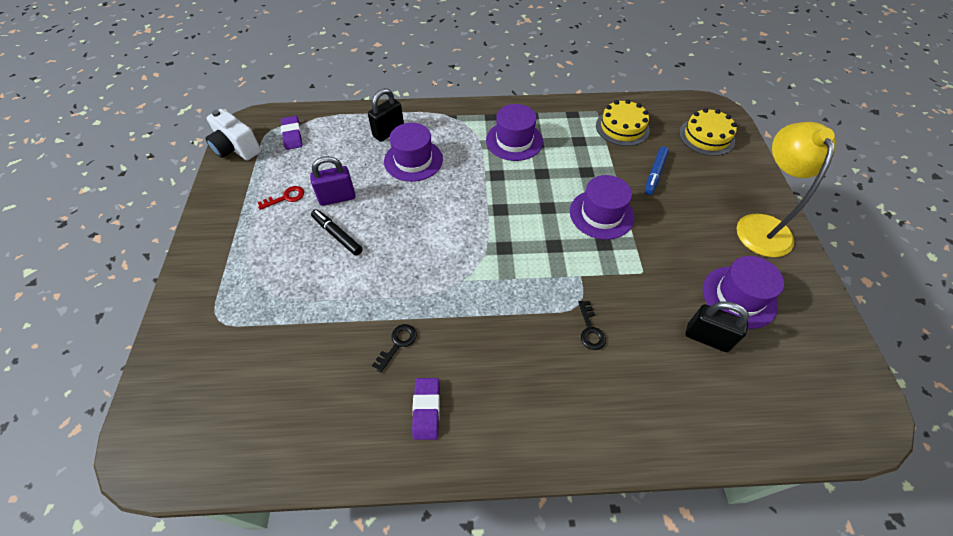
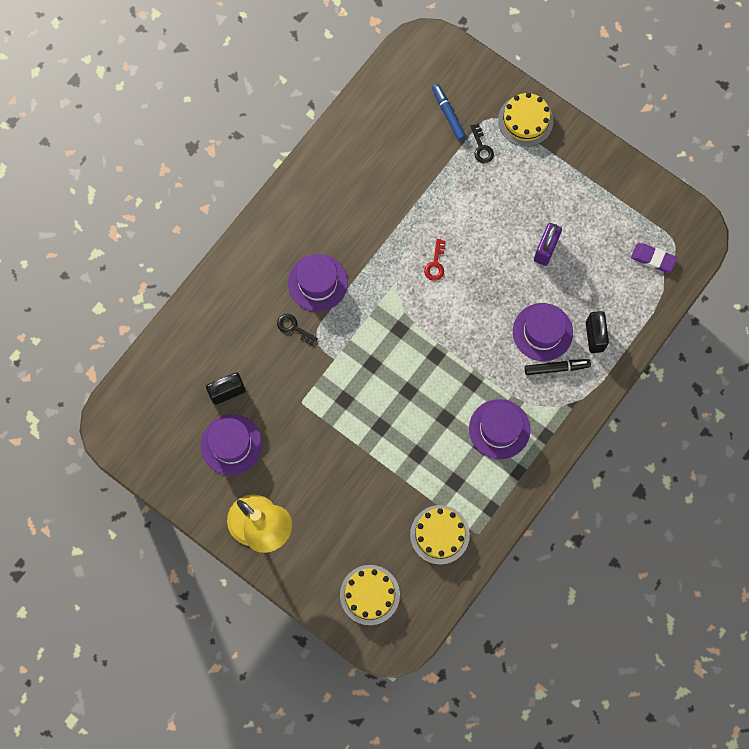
camera: 130 degrees right, 20 degrees up
white camera [205,109,261,160] -> none
red key [257,186,304,210] -> red key moved to [424,239,445,281]
black marker [311,209,363,256] -> black marker moved to [525,359,591,375]
black key [372,324,417,373] -> black key moved to [470,123,494,163]
purple eraser [412,378,440,440] -> none
purple hat [570,175,634,240] -> purple hat moved to [288,254,348,312]
blue marker [645,146,669,195] -> blue marker moved to [432,84,466,141]
none -> yellow cake [498,93,553,147]

